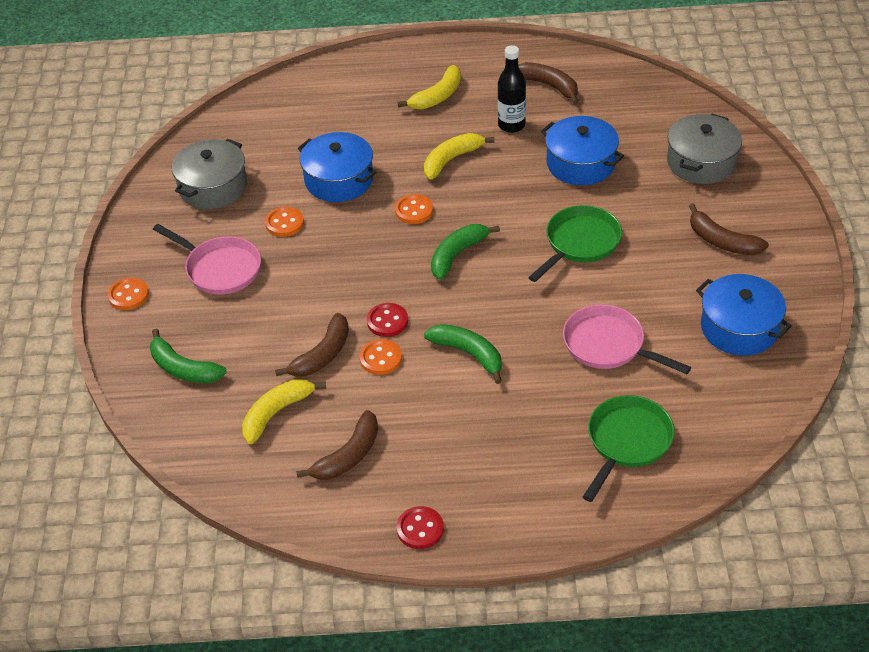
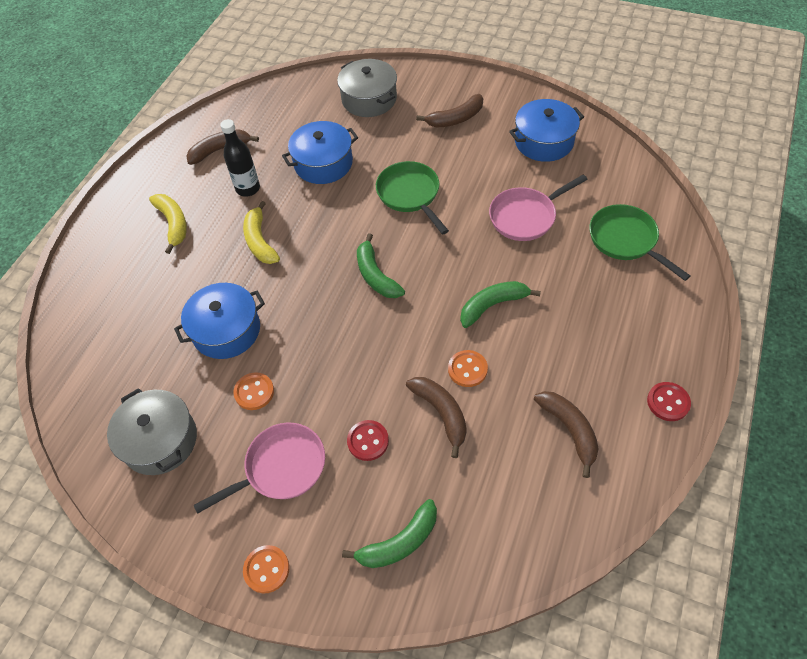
camera: 65 degrees left, 10 degrees up
yellow banana [242,379,326,444] -> none
red button [367,303,408,337] -> red button moved to [347,420,389,461]
orange button [395,194,433,224] -> none

